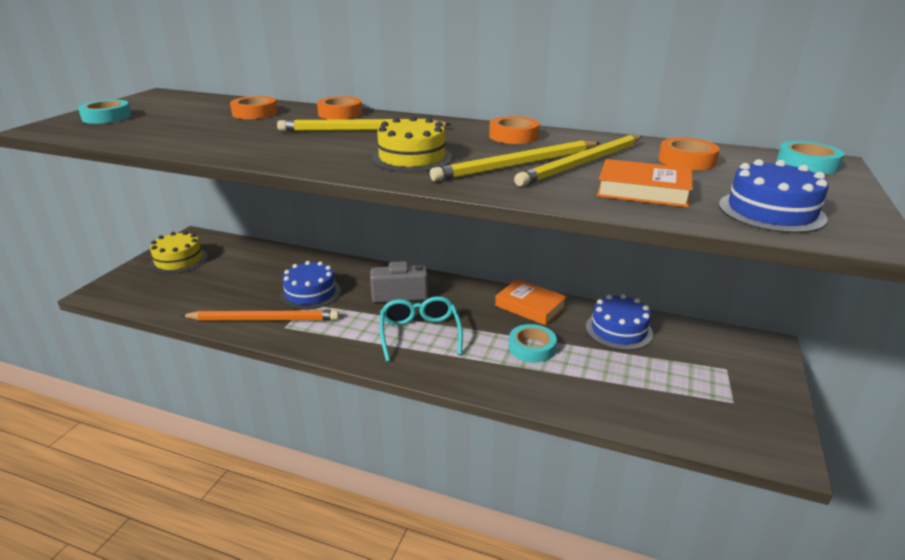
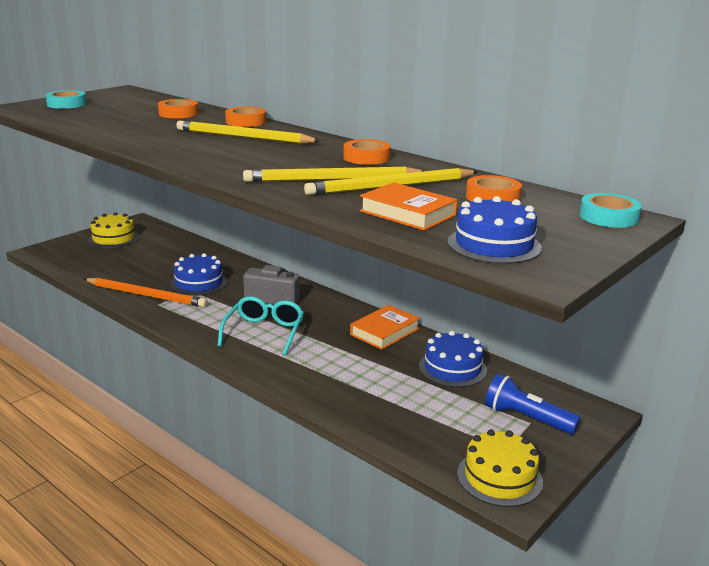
camera: 20 degrees right, 5 degrees down
yellow cake [372,116,452,172] -> yellow cake moved to [457,429,543,507]
orange book [495,279,567,326] -> orange book turned 75 degrees clockwise [350,305,420,350]
turquoise tape [509,324,557,363] -> none
none -> blue flashlight [485,373,580,434]

